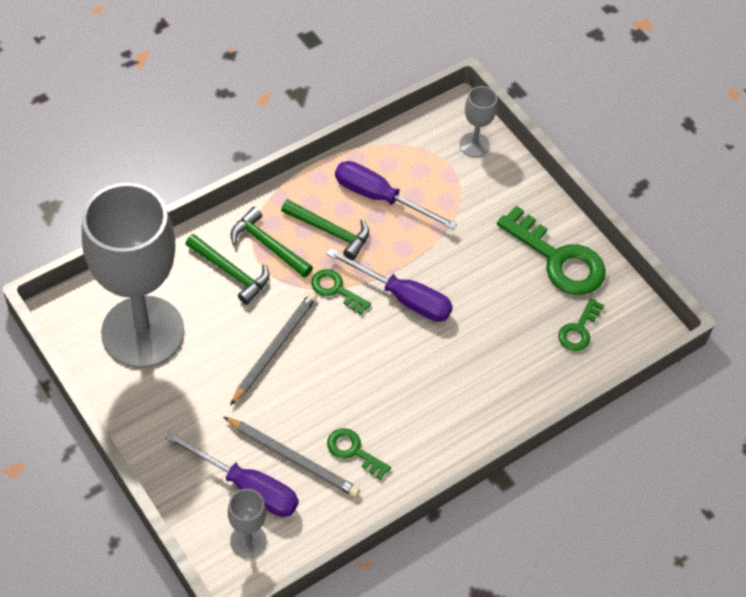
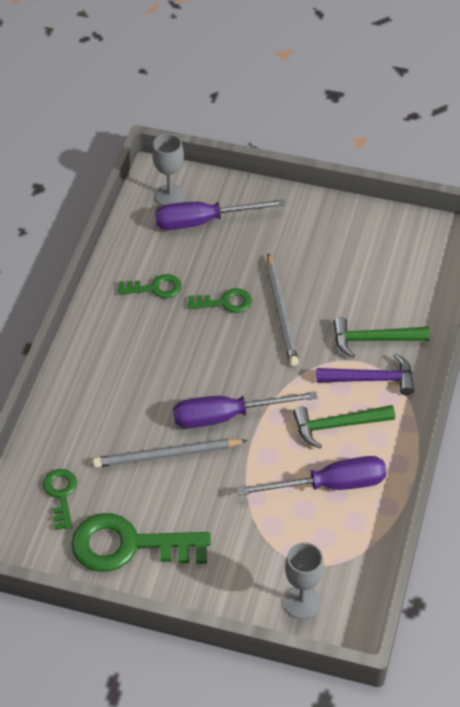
camera: 145 degrees right, 5 degrees down
grey goblet [82,183,185,368] -> none
grey pencil [224,417,360,497] -> grey pencil moved to [93,438,248,468]
green hammer [231,207,313,278] -> purple hammer [316,353,415,395]
green key [311,269,371,315] -> green key moved to [188,288,252,313]

